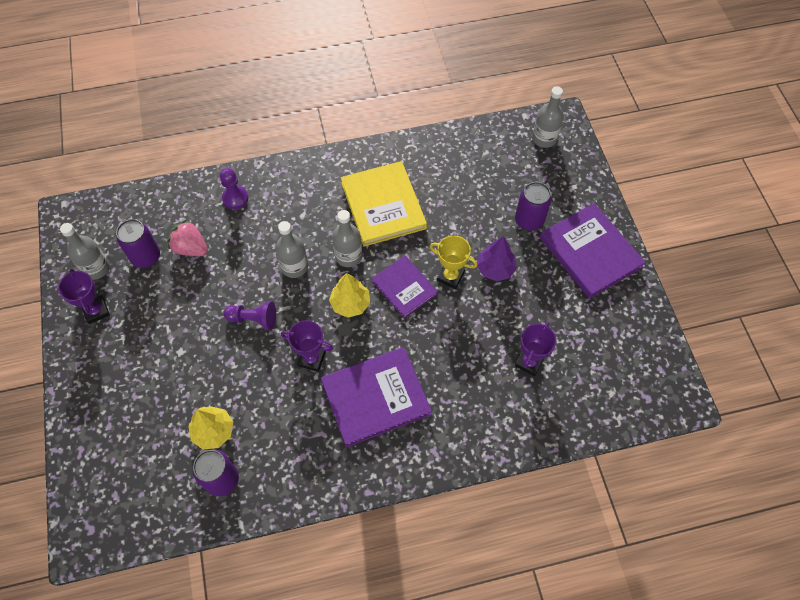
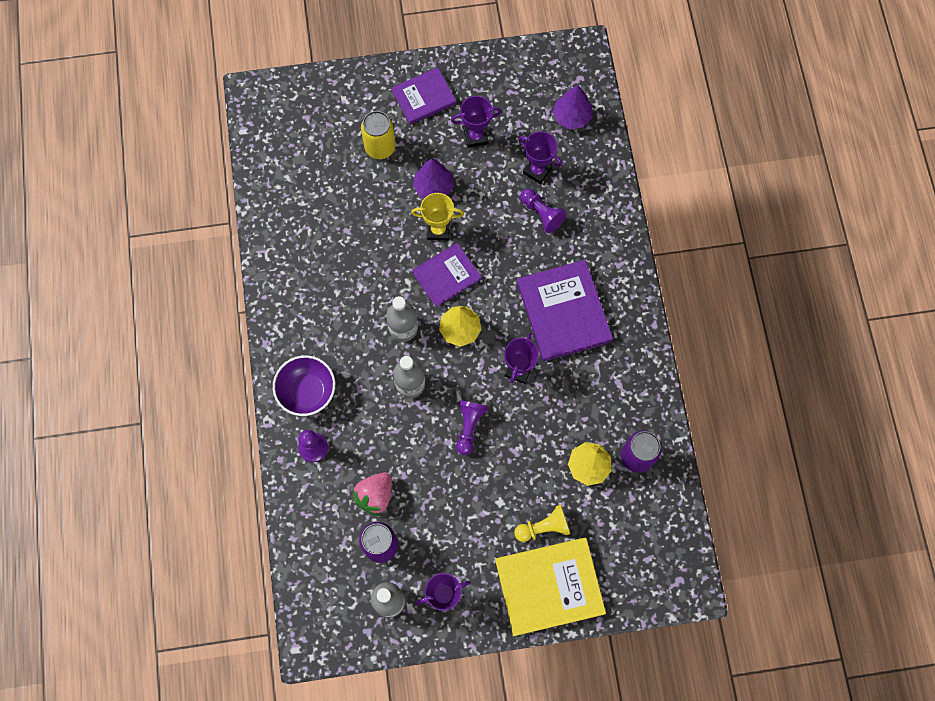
camera: 85 degrees left, 10 degrees up
yellow book [341,161,427,246] -> yellow book moved to [495,538,606,636]
yellow trophy [430,235,478,289] -> yellow trophy turned 60 degrees clockwise [411,193,464,241]
purple can [515,182,552,231] -> yellow can [361,111,396,159]
grey bottle [532,86,564,148] -> none
purple book [540,203,646,299] -> purple book [392,67,456,124], size x0.63
none -> purple bowl [273,355,335,416]
none -> purple trophy [451,96,501,148]
none -> yellow pawn [514,505,570,542]
none -> purple pawn [520,189,567,233]
none -> purple tree [553,85,592,130]

